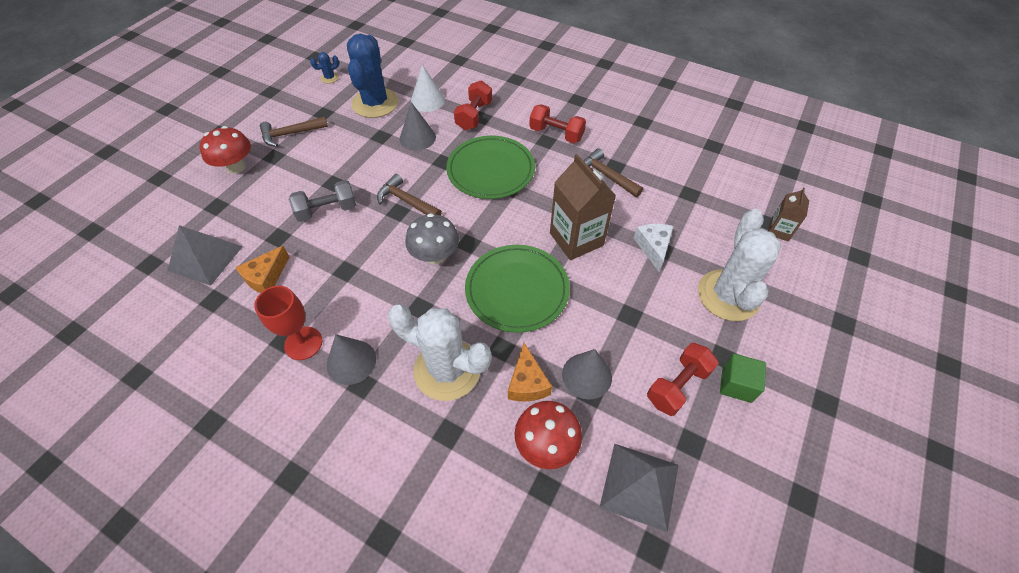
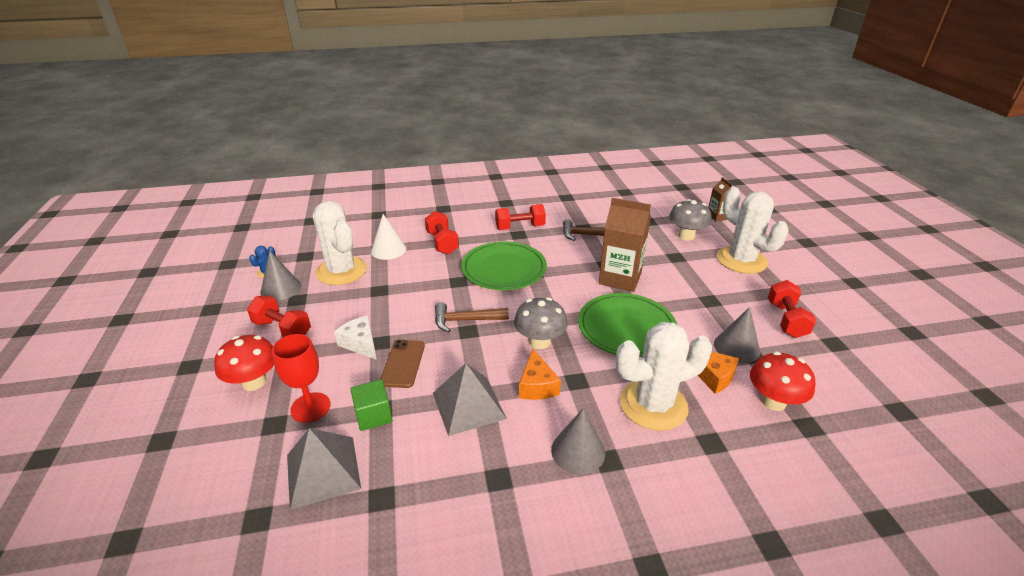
camera: 40 degrees left, 20 degrees down
orange cheese [235,246,289,293] -> orange cheese moved to [519,349,561,400]
red goblet [254,286,322,360] -> red goblet moved to [272,334,331,423]
brown hammer [260,117,328,147] -> red dumbbell [247,296,311,338]
grey dumbbell [289,180,356,222] -> brown phone [381,340,425,388]
blue cactus [347,34,399,118] -> white cactus [312,201,367,285]
grey cone [400,102,436,151] -> grey cone moved to [261,251,301,301]
grey pyramid [599,444,678,532] -> grey pyramid moved to [433,363,507,436]
white cheese [633,224,673,271] -> white cheese moved to [334,315,377,360]
green cube [720,354,766,403] -> green cube moved to [350,379,392,431]
none -> grey mushroom [669,199,712,241]

